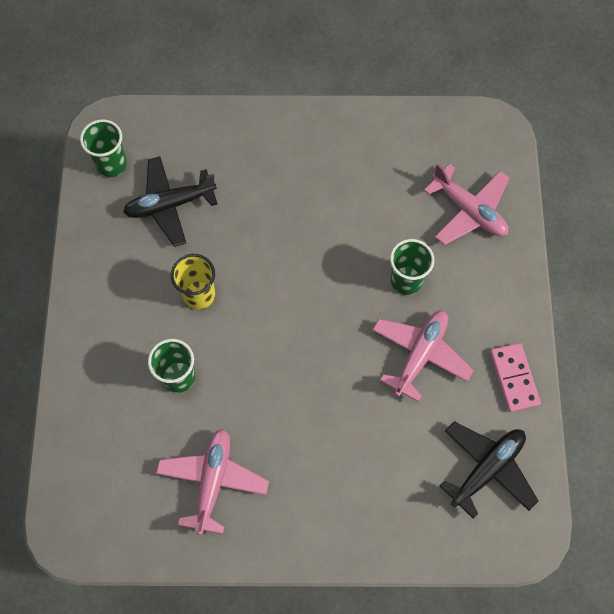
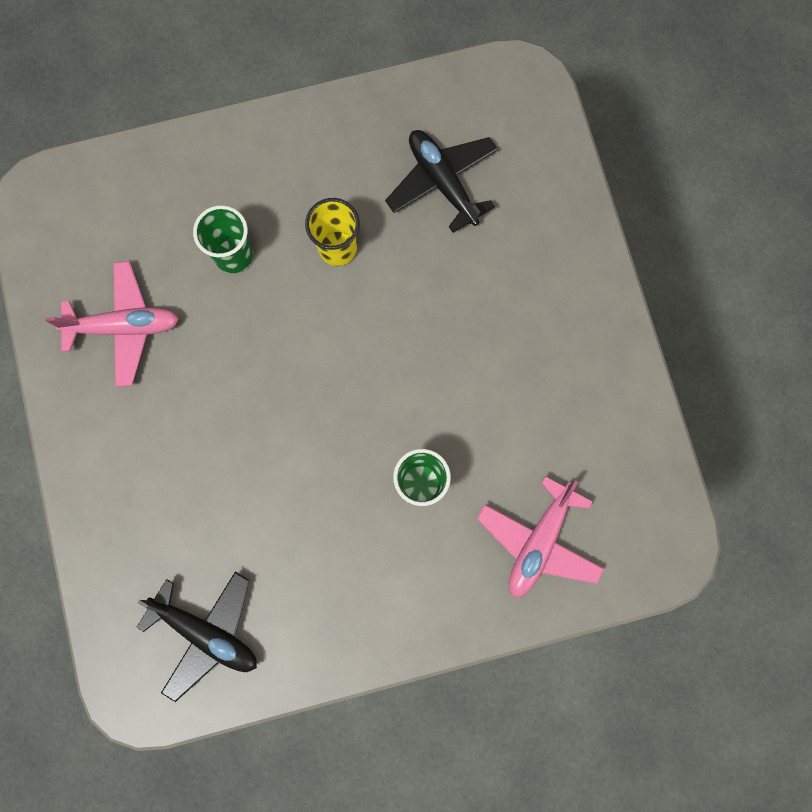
camera: 75 degrees right, 10 degrees up
green cup [80,119,127,177] -> none
pink plane [372,311,474,402] -> none
pink domino [490,343,541,412] -> none

